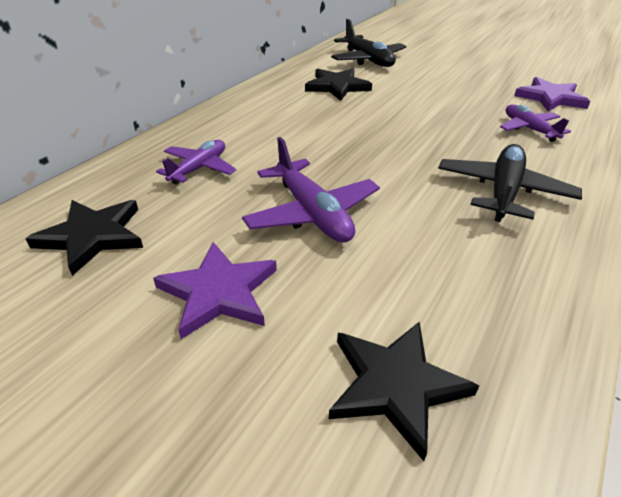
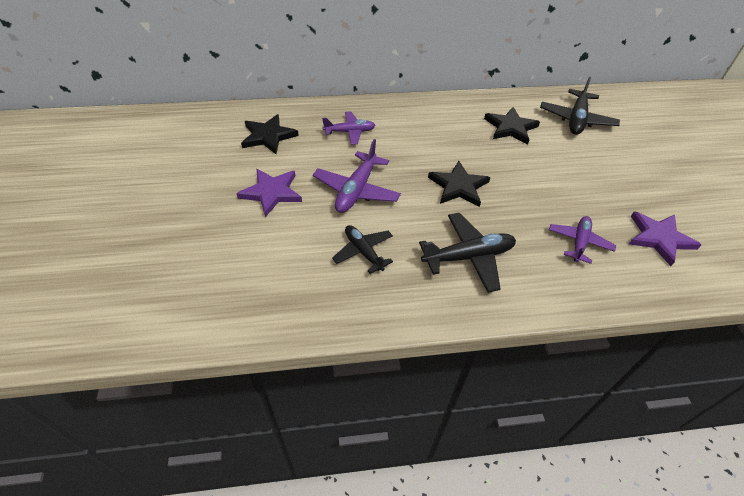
camera: 50 degrees right, 10 degrees up
black star [329,321,479,461] -> black star moved to [428,161,490,207]
none -> black plane [332,225,393,274]

